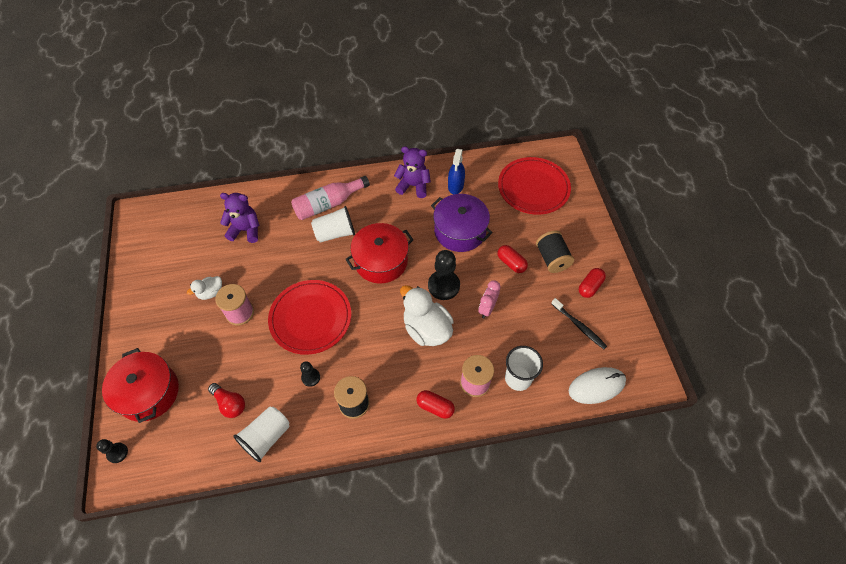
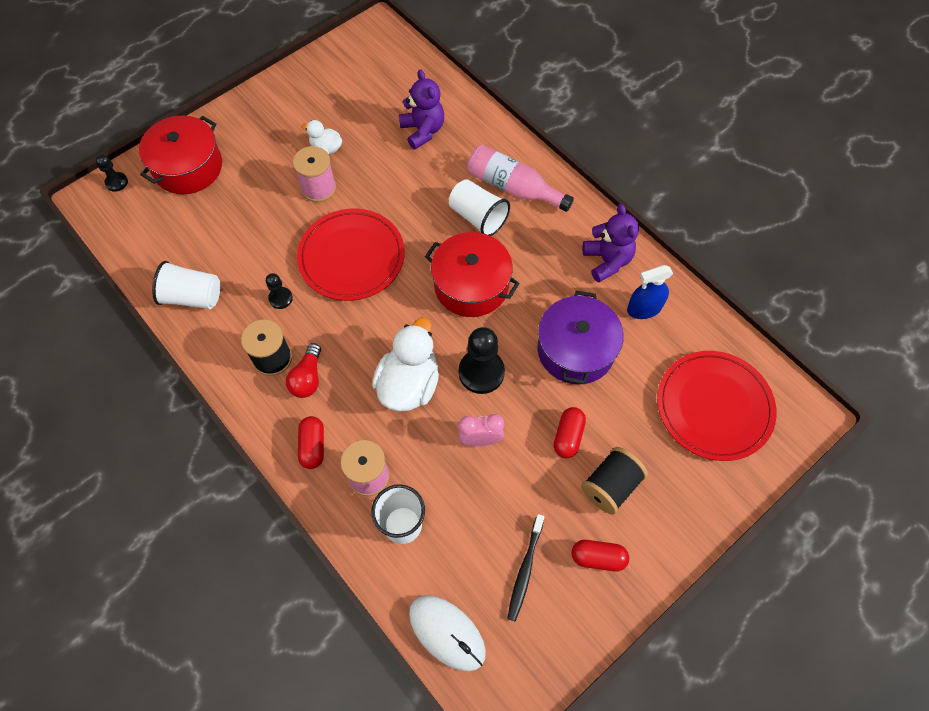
camera: 60 degrees right, 5 degrees up
red light bulb [208,383,245,418] -> red light bulb moved to [286,343,321,398]

